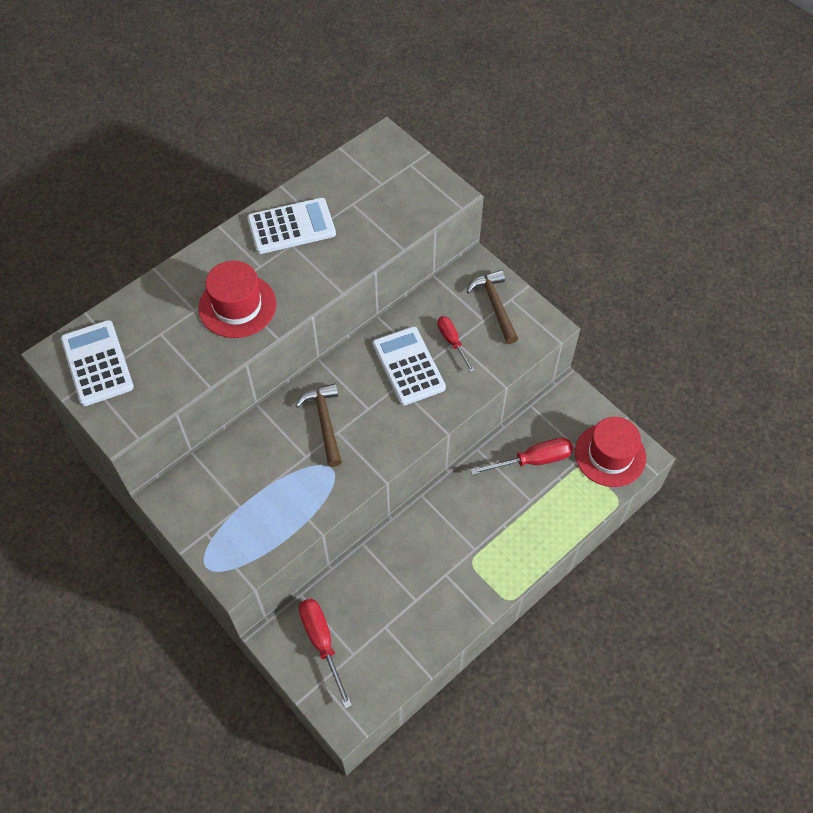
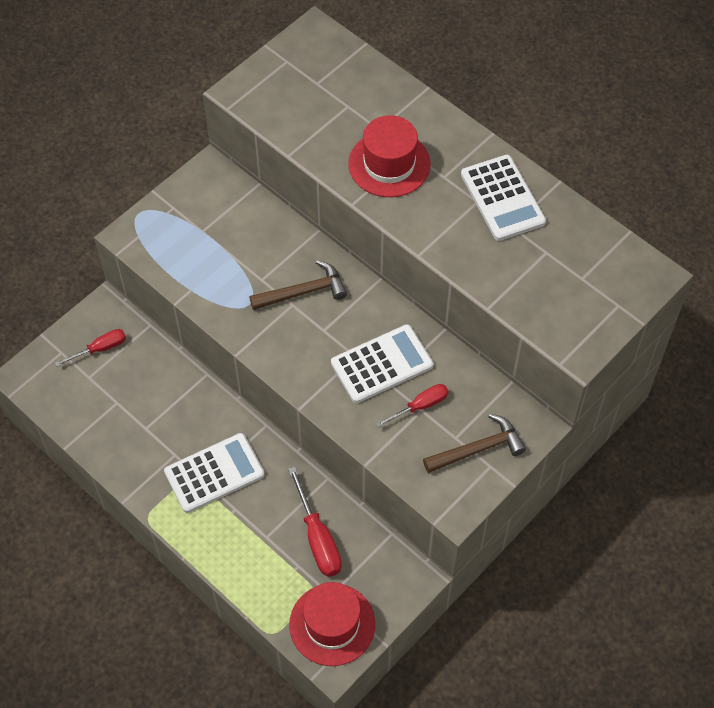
camera: 85 degrees right, 0 degrees up
white calculator [61,320,134,406] -> white calculator moved to [164,433,265,513]
red screwdriver [299,599,352,709] -> red screwdriver [55,329,126,366], size x0.65

